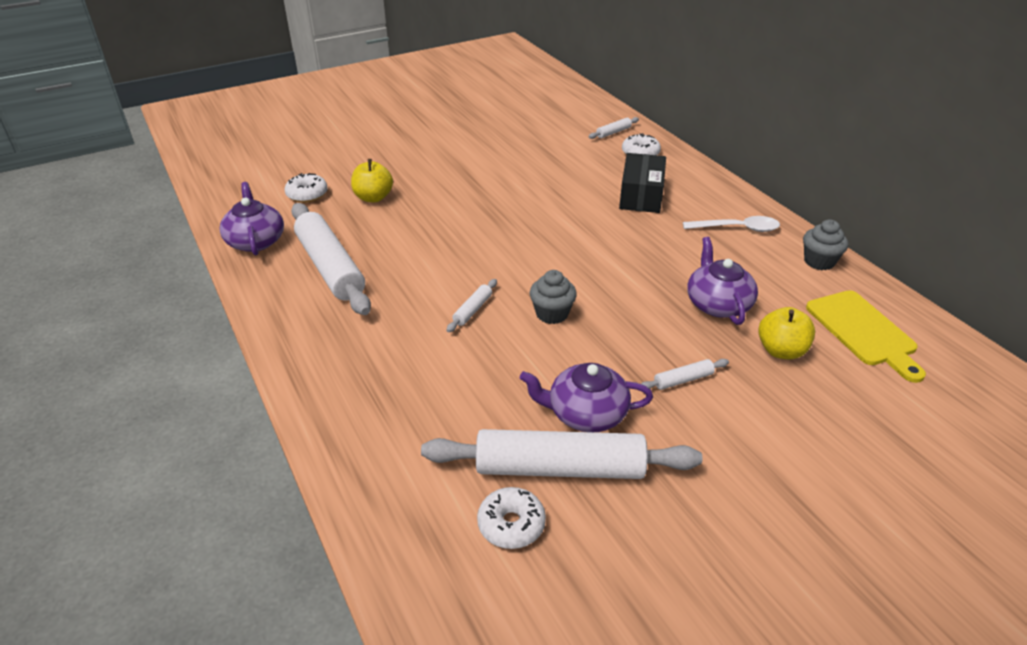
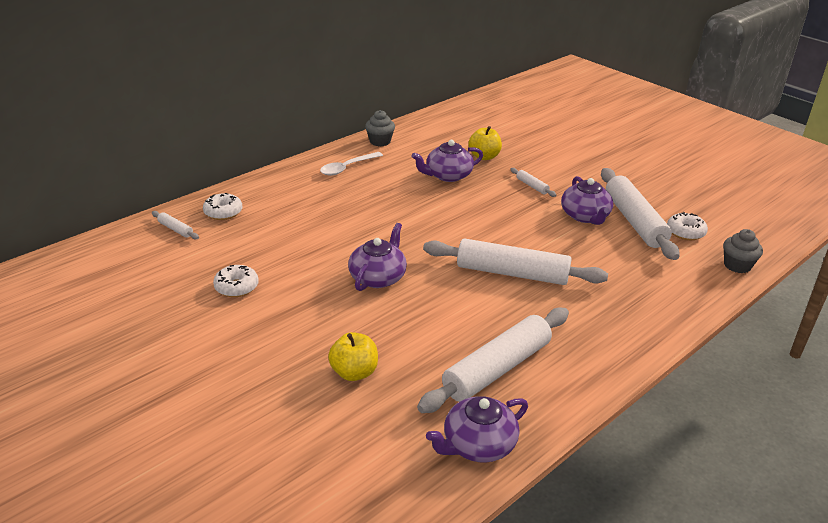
camera: 105 degrees left, 5 degrees down
white donut [285,173,328,203] -> white donut moved to [213,265,259,297]
white rolling pin [446,279,497,332] -> white rolling pin [423,239,608,285], size x2.40
grey cupcake [530,270,577,324] -> grey cupcake moved to [723,229,763,273]
black box [619,153,666,213] -> none
white spoon [683,216,780,232] -> white spoon turned 120 degrees counterclockwise [320,152,383,176]
yellow cutting board [806,290,926,383] -> none
none -> purple teapot [348,223,407,291]

